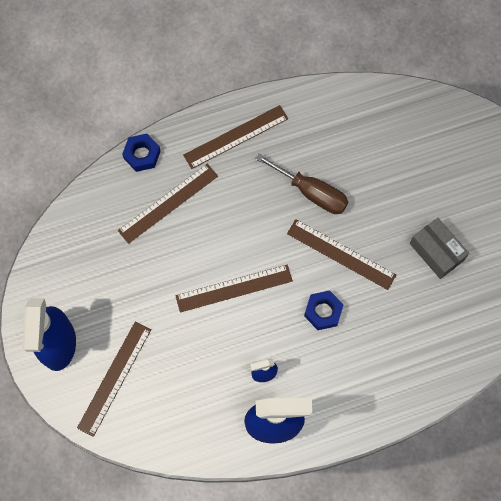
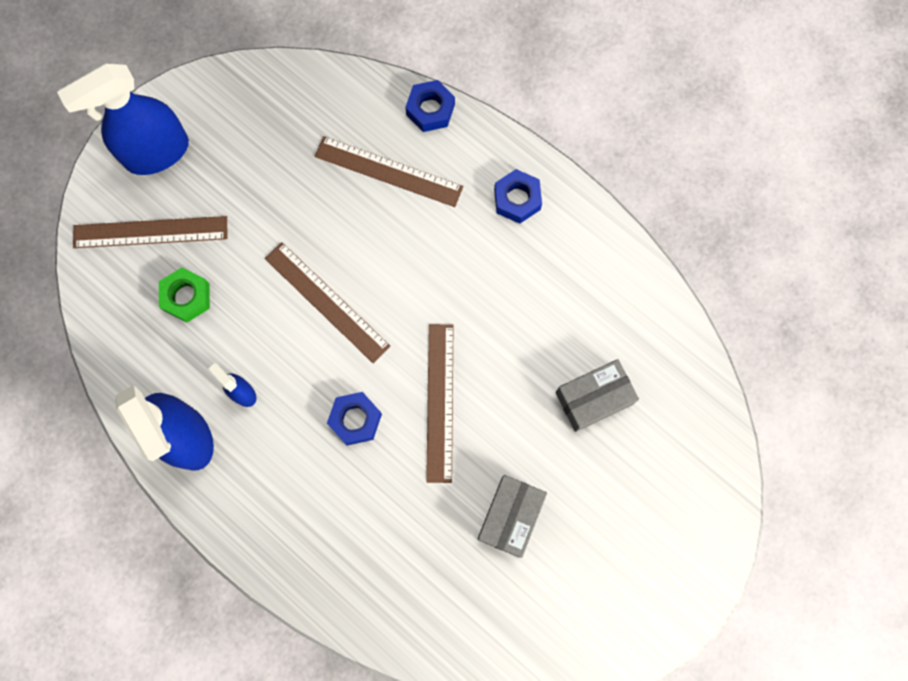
camera: 60 degrees right, 5 degrees up
brown ruler [183,105,288,169] -> blue nut [494,169,542,224]
brown screwdriver [255,154,348,214] -> none
none -> green nut [159,267,210,323]
none -> grey box [555,359,639,432]

